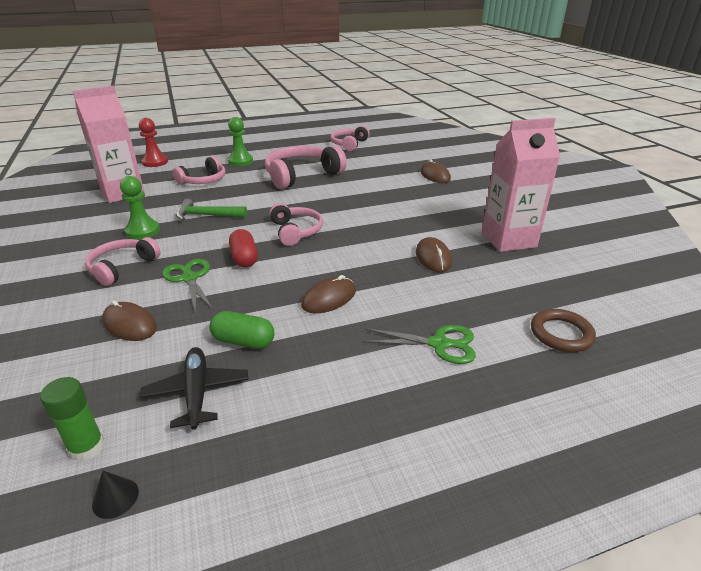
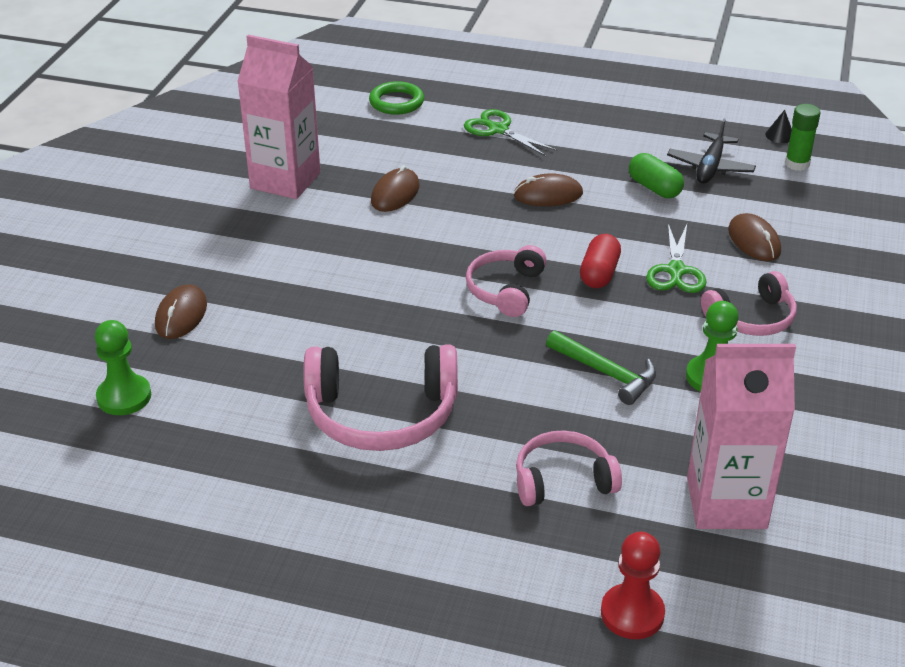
camera: 145 degrees left, 5 degrees up
green pawn [228,117,253,166] -> green pawn moved to [95,320,151,415]
pink headphones [330,126,370,151] -> none
brown ring [531,309,596,352] -> green ring [369,81,424,115]

